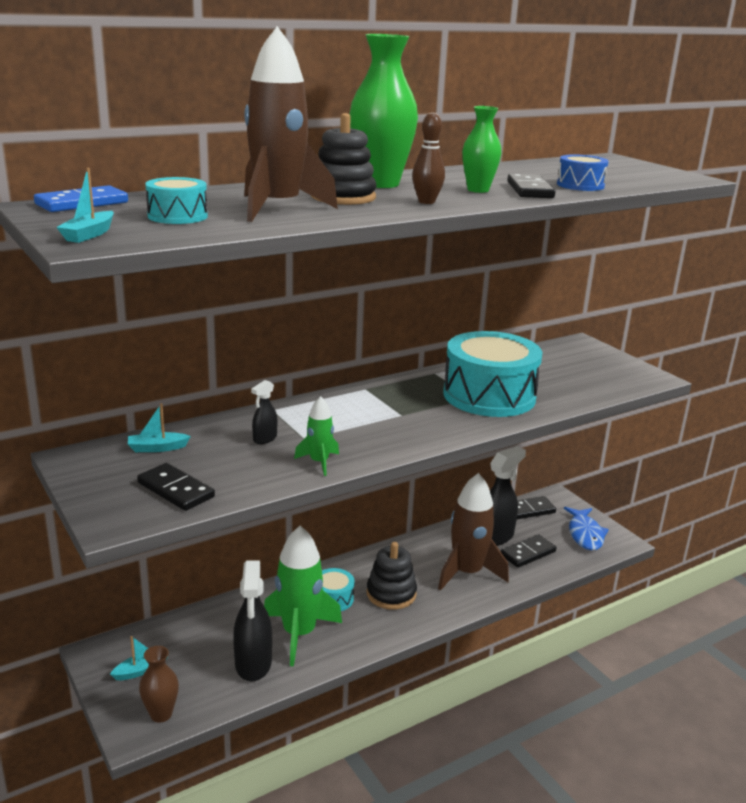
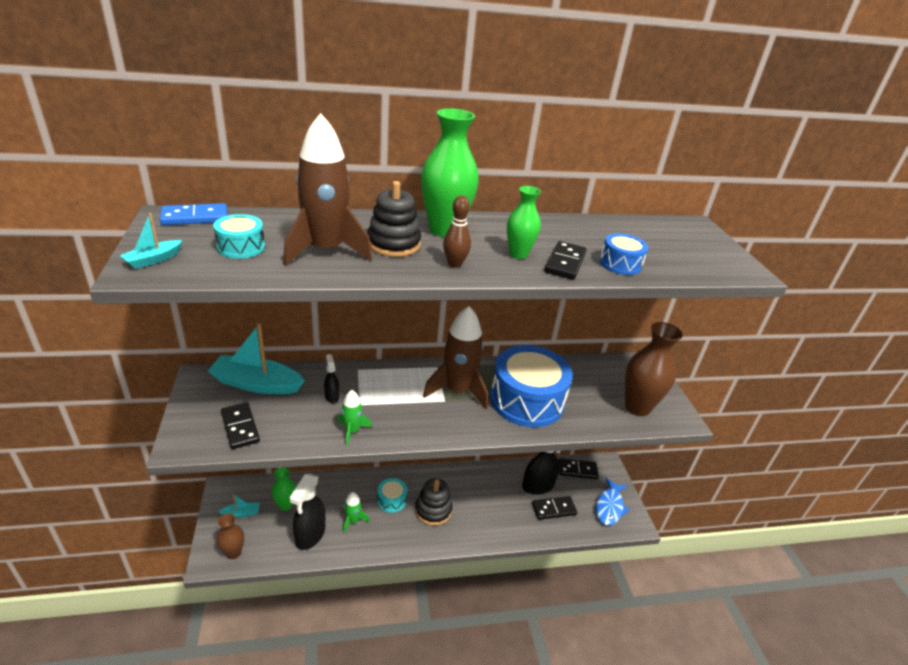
camera: 20 degrees right, 10 degrees up
turquoise boat [128,403,191,452] -> turquoise boat [208,323,305,394], size x2.15
black spray bottle [251,380,277,444] -> black spray bottle turned 105 degrees clockwise [324,354,339,403]
green rocket [264,526,342,666] -> green rocket [343,492,369,533], size x0.49
brown rocket [438,473,509,591] -> brown rocket moved to [423,306,488,409]
turquoise drum [443,331,542,417] -> blue drum [490,345,573,427]
none -> green vase [271,467,296,511]
none -> brown vase [625,322,683,416]

